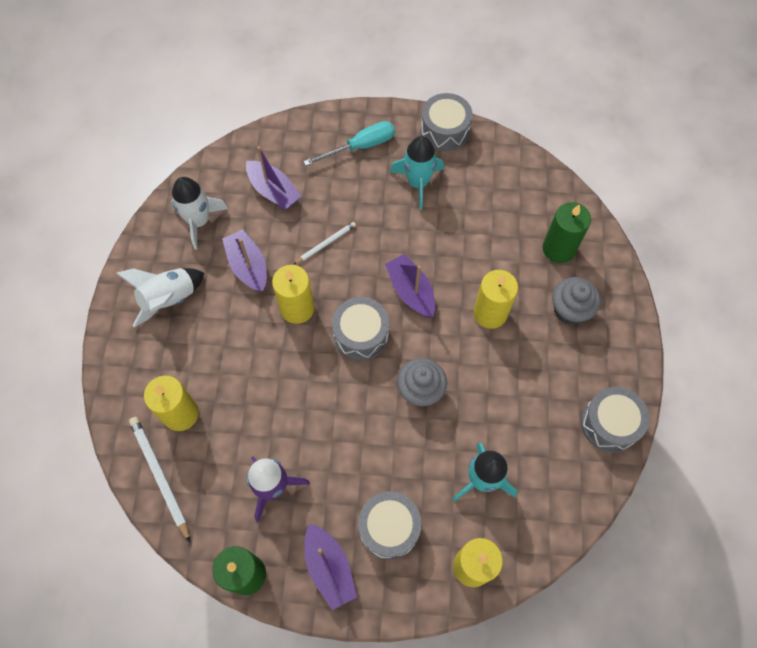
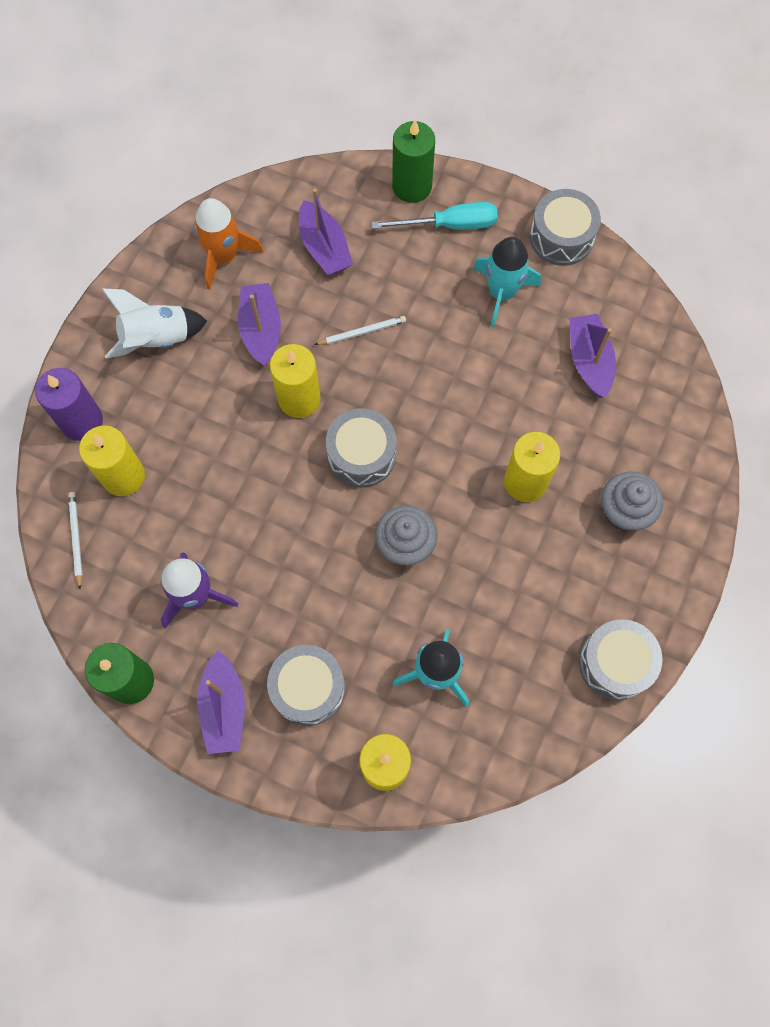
camera: 20 degrees right, 5 degrees up
white pencil [129,417,190,542] -> white pencil [68,492,83,589], size x0.61
white rocket [171,177,228,250] -> orange rocket [194,198,264,290]
purple boat [385,254,435,318] -> purple boat moved to [570,314,616,398]
green candle [543,202,591,263] -> green candle moved to [392,120,435,203]
none -> purple candle [35,368,103,441]

